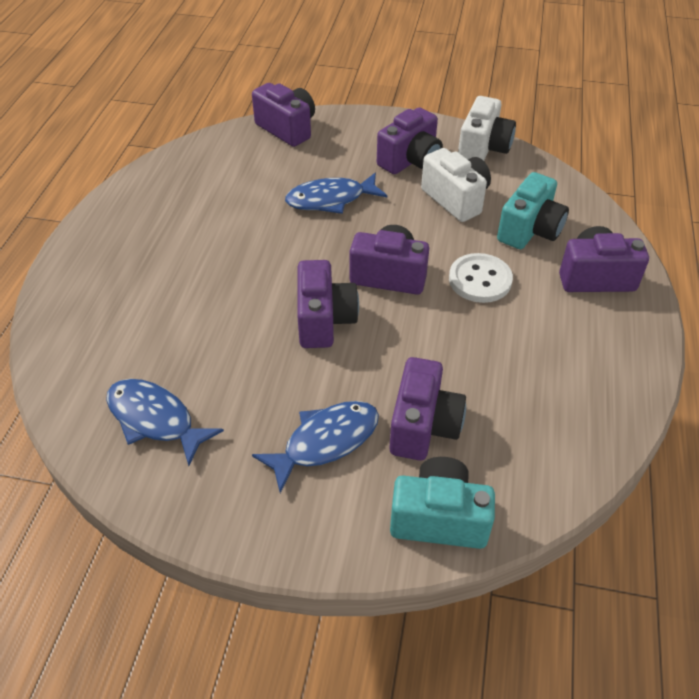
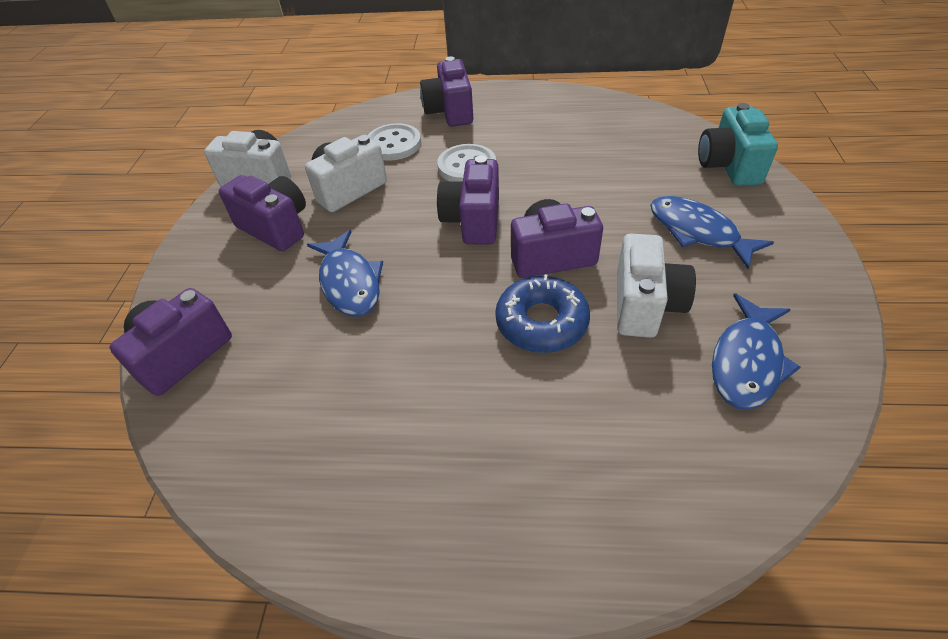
camera: 95 degrees left, 0 degrees up
purple camera [389,357,466,461] -> none
turquoise camera [497,172,569,249] -> white button [368,123,421,161]
none -> blue donut [495,274,590,353]
none -> white camera [617,233,696,338]

